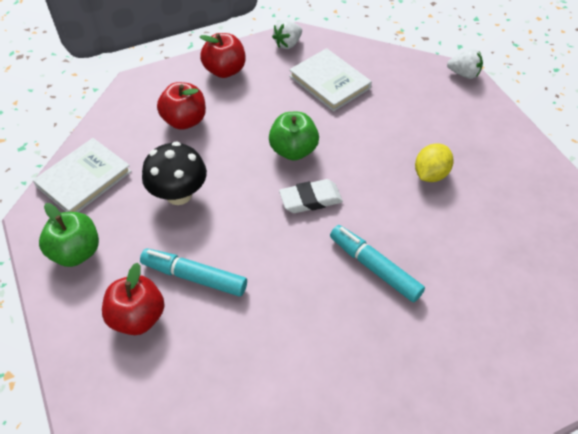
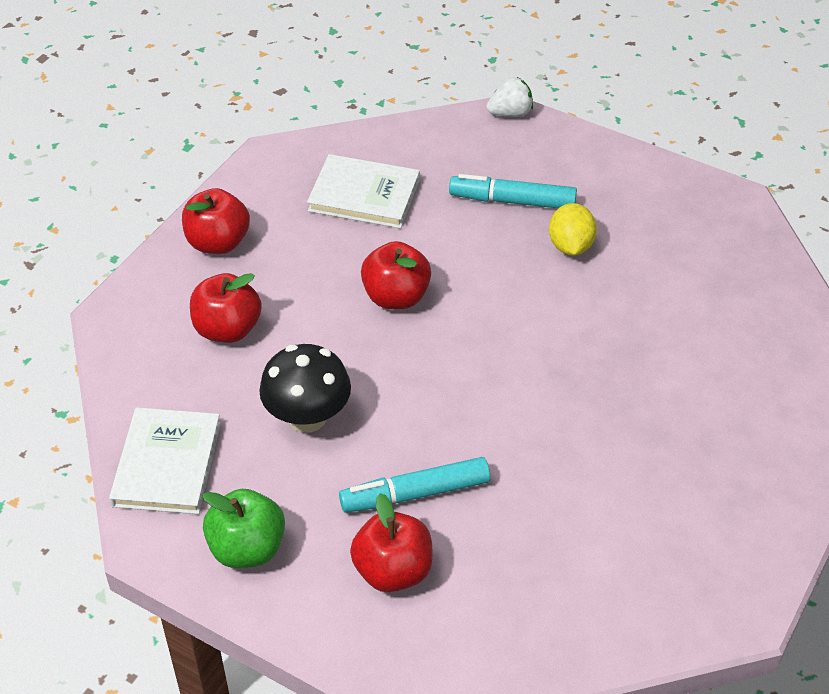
camera: 35 degrees left, 5 degrees down
green apple [269,112,319,160] -> red apple [361,241,431,309]
white strawberry [272,20,302,49] -> none
white eraser [279,179,343,213] -> none
turquoise marker [330,225,425,302] -> turquoise marker moved to [449,174,577,208]

